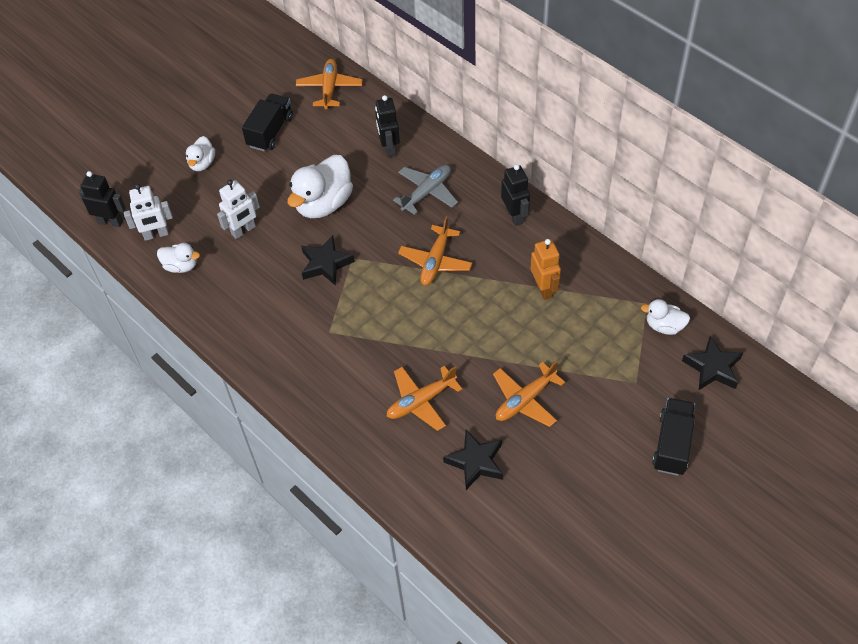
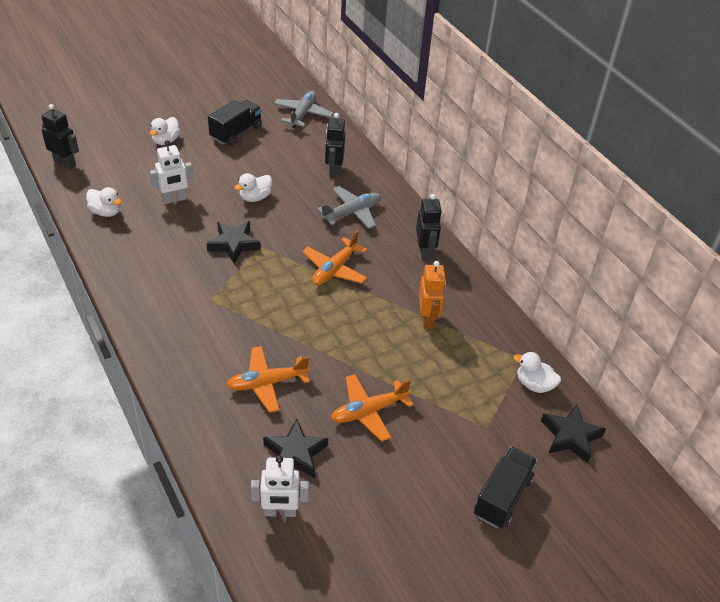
camera: 10 degrees right, 10 degrees down
white robot [124,184,173,241] -> white robot moved to [251,456,309,517]
white duck [287,155,353,218] -> white duck [235,173,272,202], size x0.54
orange plane [296,59,363,109] -> grey plane [274,91,334,128]

